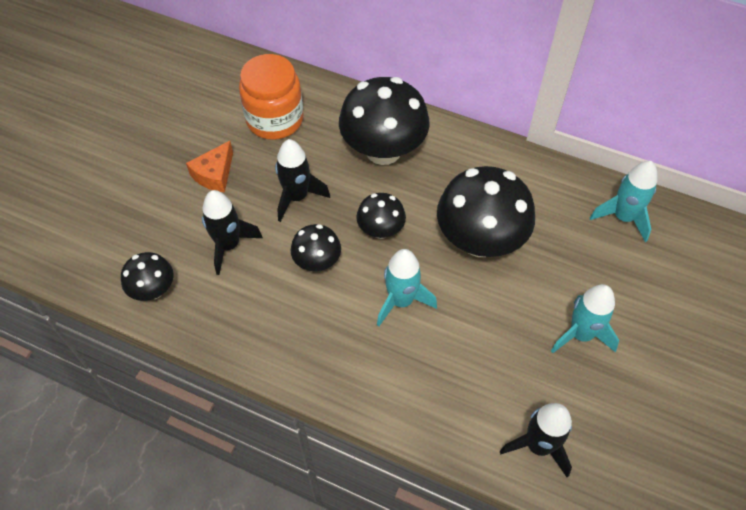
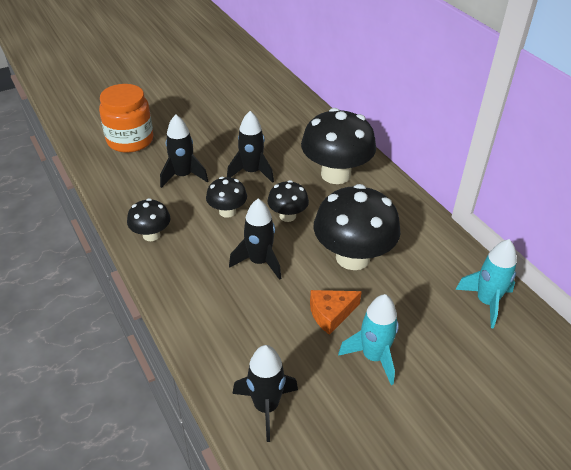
camera: 35 degrees right, 15 degrees down
black mushroom [121,252,174,301] -> black mushroom moved to [127,198,170,241]
orange cheese [186,141,233,192] -> orange cheese moved to [310,290,362,335]
orange jar [239,54,303,140] -> orange jar moved to [99,84,153,153]
turquoise rocket [377,249,437,326] -> black rocket [229,199,281,280]

